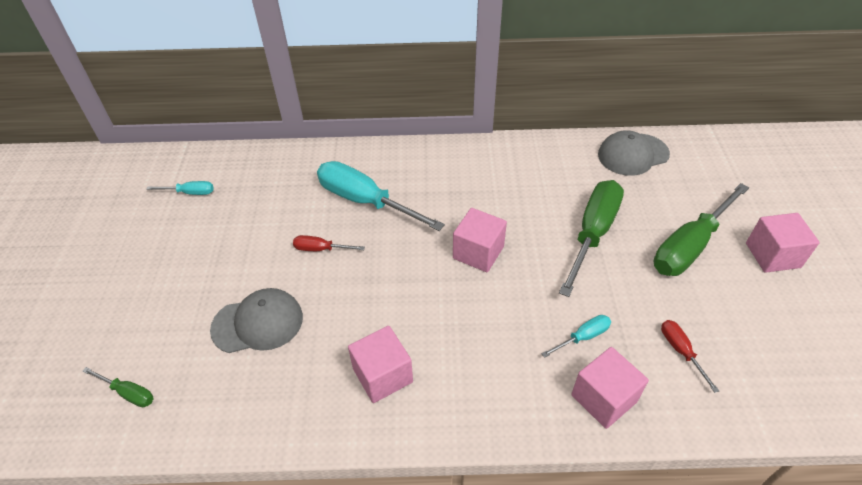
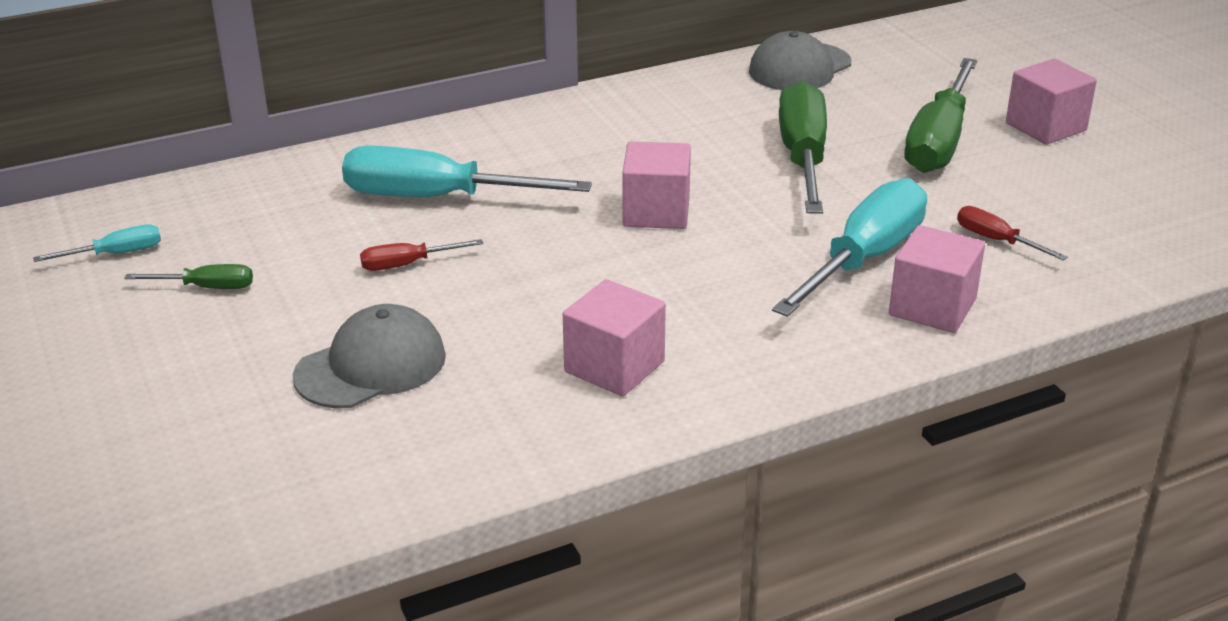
camera: 25 degrees left, 15 degrees down
green screwdriver [82,367,154,407] -> green screwdriver moved to [125,264,253,289]
turquoise screwdriver [541,315,611,358] -> turquoise screwdriver [772,178,927,317], size x2.17

